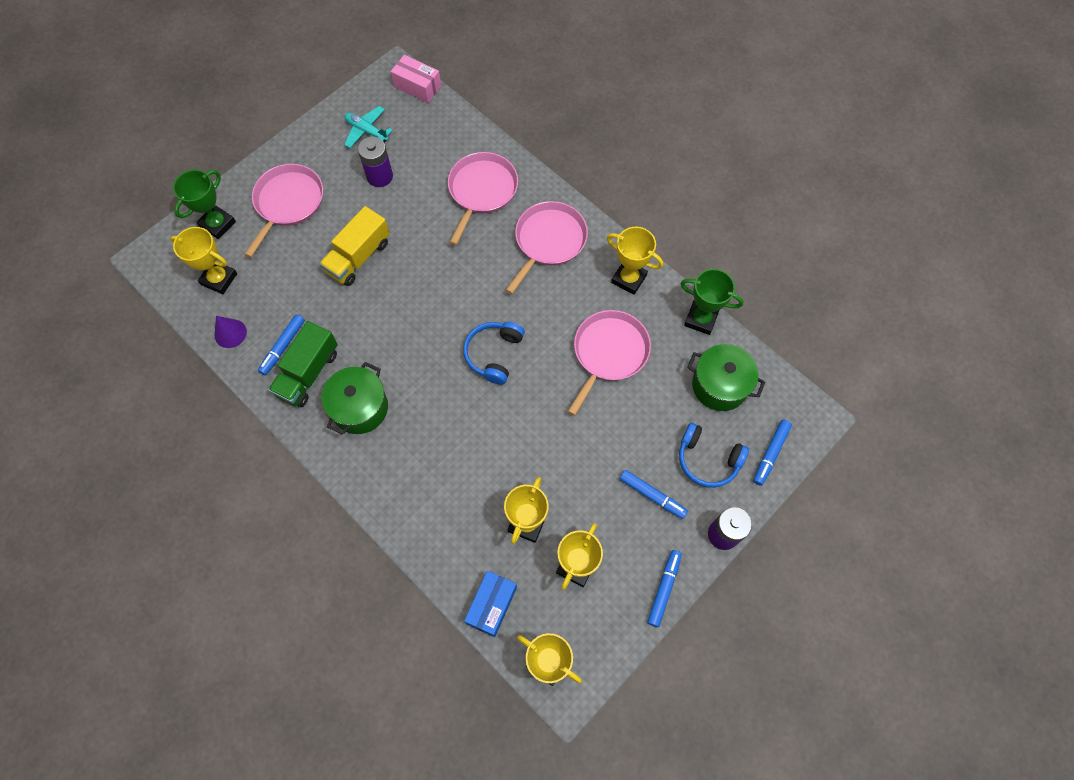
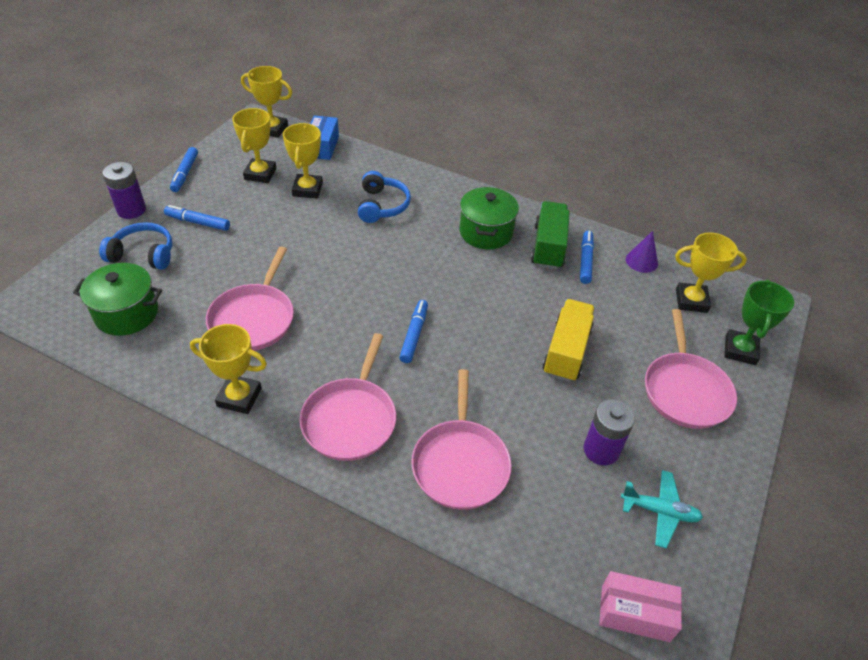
camera: 160 degrees right, 20 degrees down
blue headphones [463,322,525,385] -> blue headphones moved to [358,171,411,223]
green trophy [680,269,744,335] -> none
blue marker [753,420,792,486] -> blue marker moved to [399,300,428,363]

